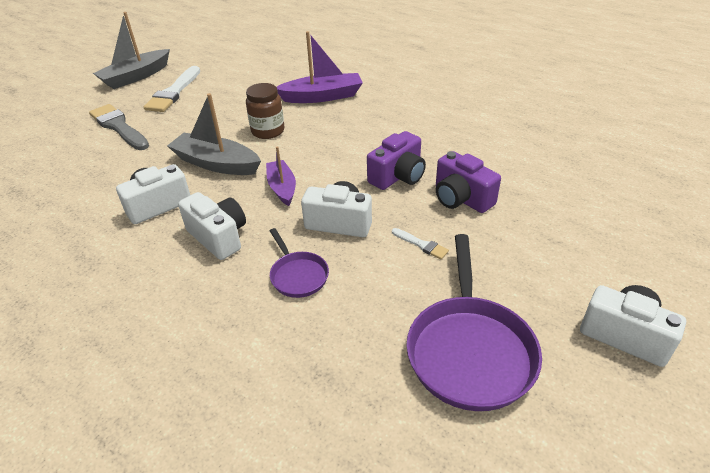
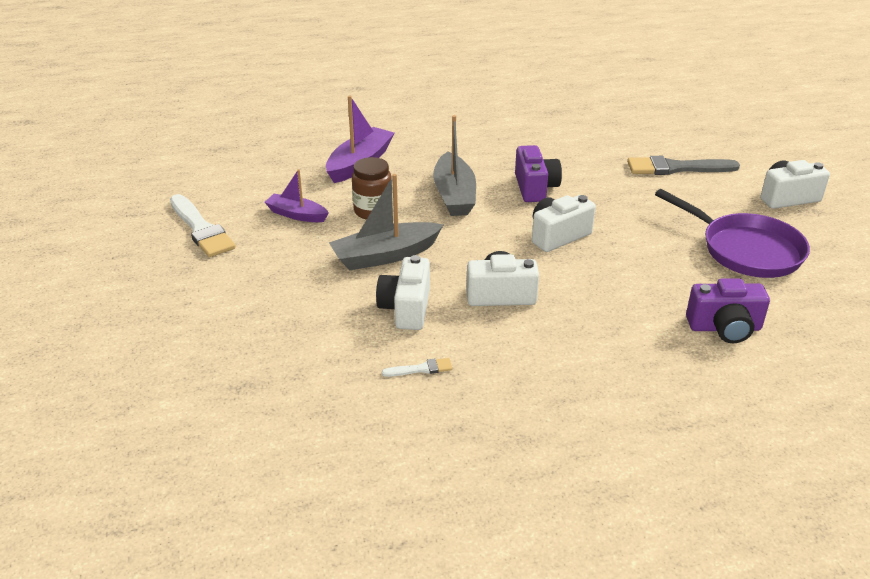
camera: 50 degrees left, 5 degrees down
grey brush [89,104,149,150] -> grey brush moved to [627,156,740,175]
grey boat [93,12,170,89] -> grey boat moved to [433,115,476,216]
purple boat [266,146,296,206] -> purple boat moved to [264,169,329,222]
purple pan [270,228,329,298] -> none
white brush [392,228,449,259] -> white brush moved to [382,358,453,377]
purple camera [436,151,501,213] -> purple camera moved to [686,278,770,343]

